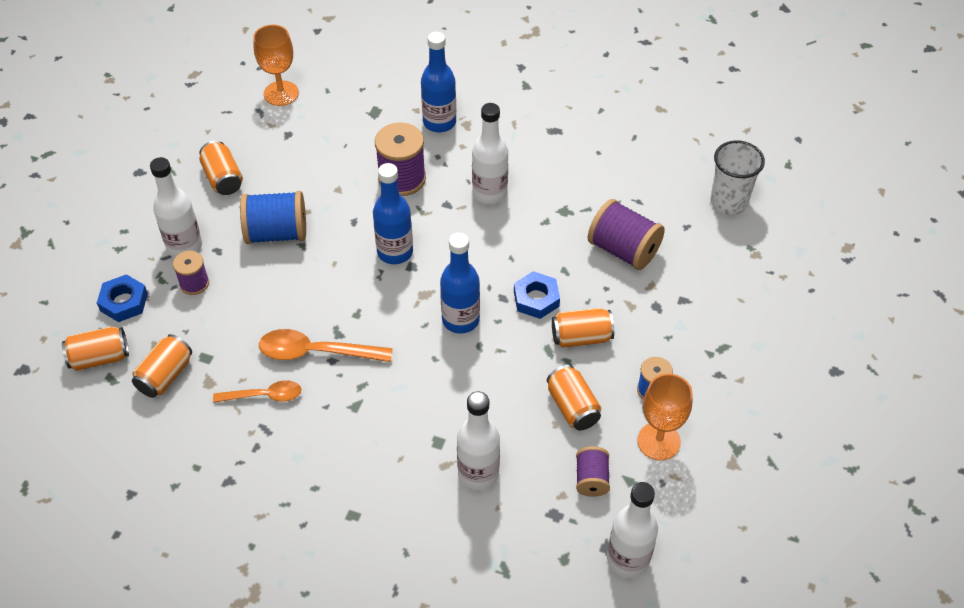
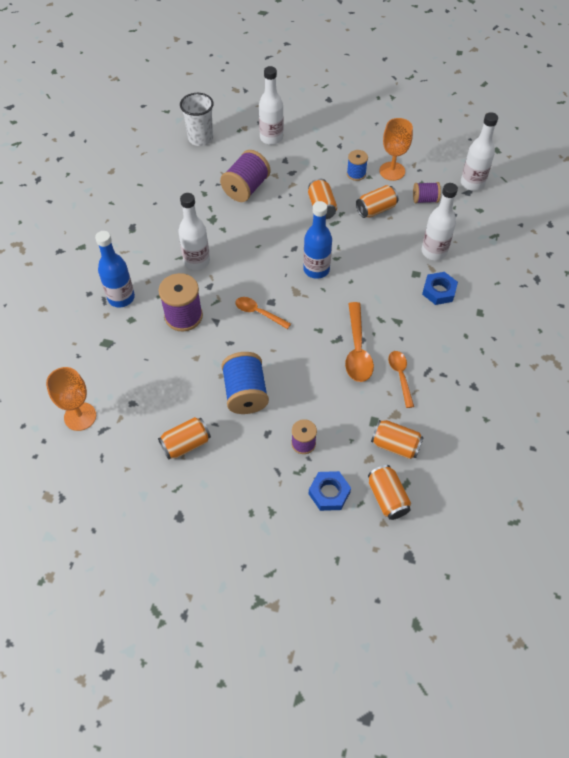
camera: 95 degrees left, 5 degrees up
white bottle [150,157,202,257] -> white bottle moved to [259,66,283,145]
blue bottle [373,163,413,264] -> orange spoon [235,297,291,329]
blue nut [514,271,560,319] -> blue nut moved to [422,272,458,305]

